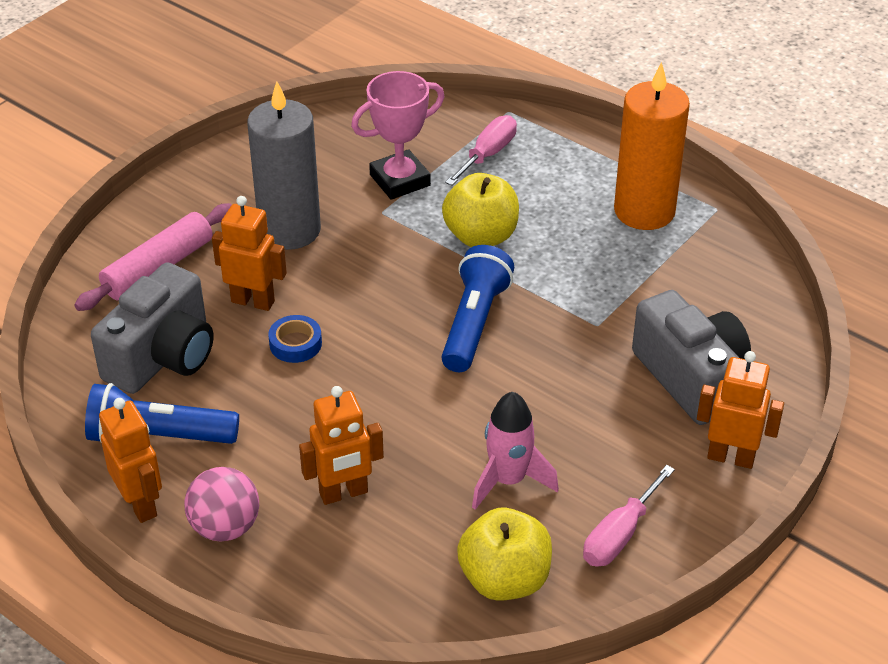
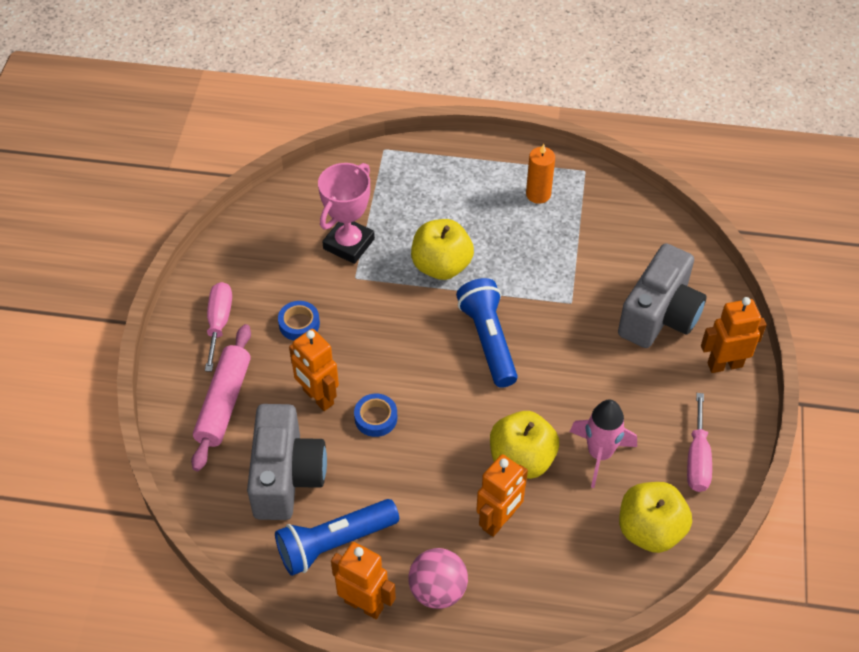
camera: 30 degrees left, 10 degrees up
orange robot [212,196,287,311] -> orange robot turned 120 degrees counterclockwise [289,329,339,411]
grey candle [247,81,321,250] -> blue tape [278,301,320,341]
pink screwdriver [445,115,517,185] -> pink screwdriver moved to [205,282,232,372]
orange candle [614,62,690,230] -> orange candle [526,144,555,204], size x0.52
grey camera [632,290,751,425] -> grey camera turned 90 degrees clockwise [618,243,706,348]
none -> yellow apple [490,411,559,479]

